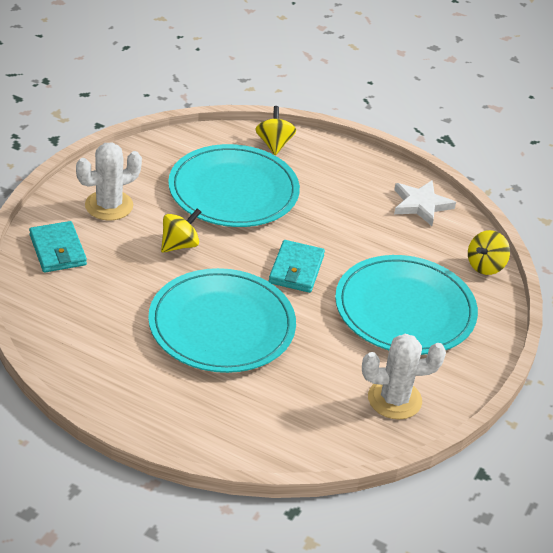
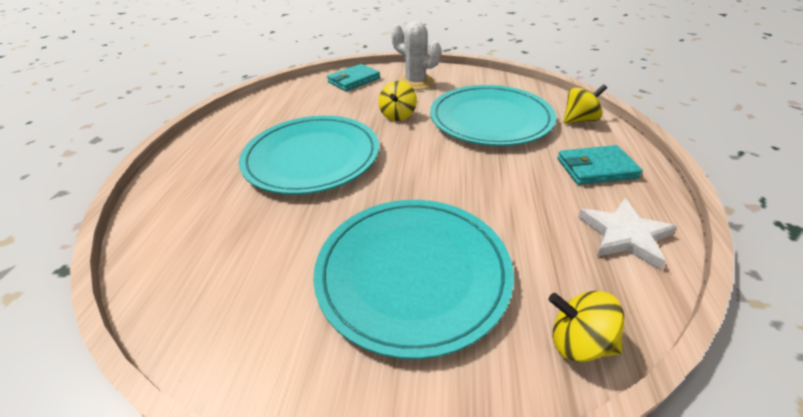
camera: 75 degrees right, 0 degrees up
yellow spinning top [161,208,201,253] -> yellow spinning top turned 75 degrees clockwise [378,81,417,121]
turquoise wallet [269,240,325,293] -> turquoise wallet moved to [557,145,643,185]
white cactus [362,334,446,419] -> none

